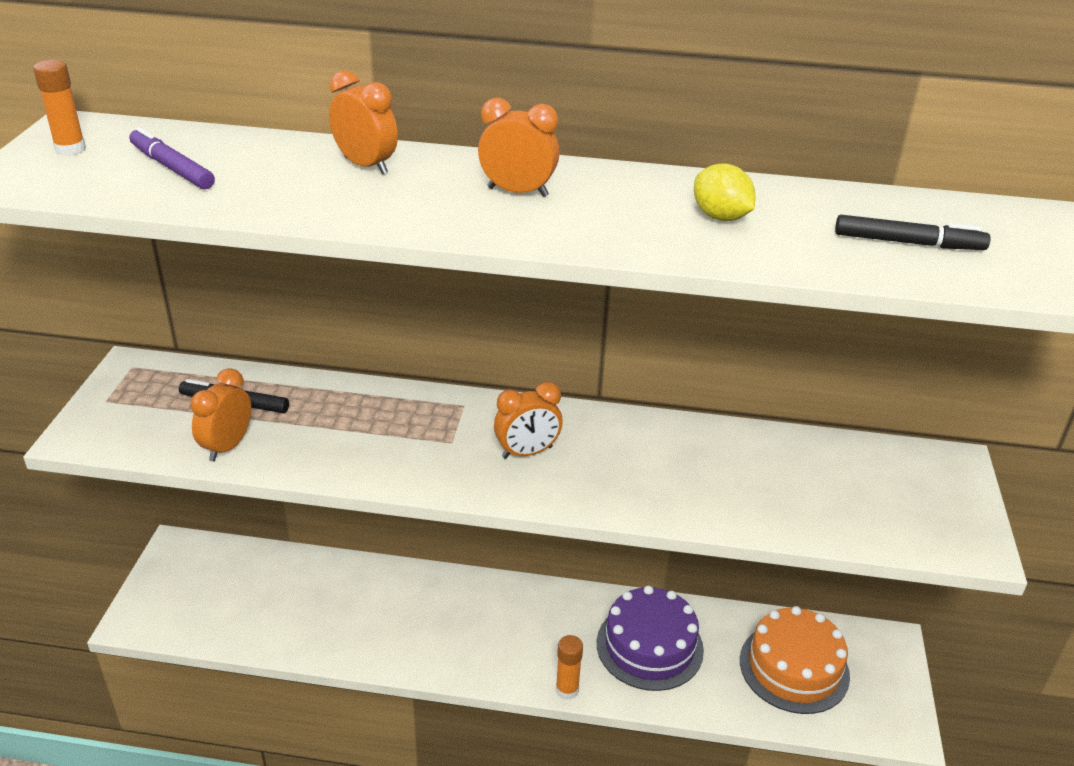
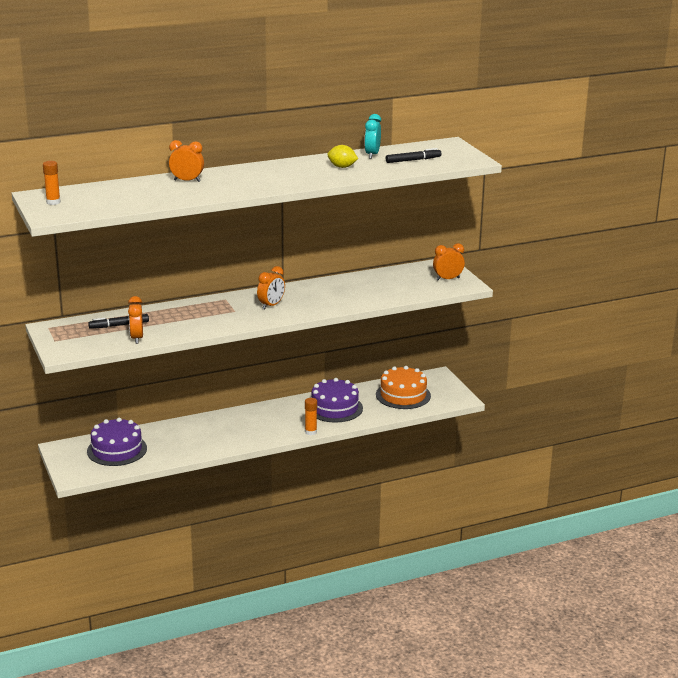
camera: 30 degrees left, 10 degrees down
purple marker [129,127,215,189] -> none
orange clock [478,98,560,197] -> orange clock moved to [433,243,465,280]
none -> purple cake [87,418,147,466]
none -> turquoise clock [364,114,381,159]

